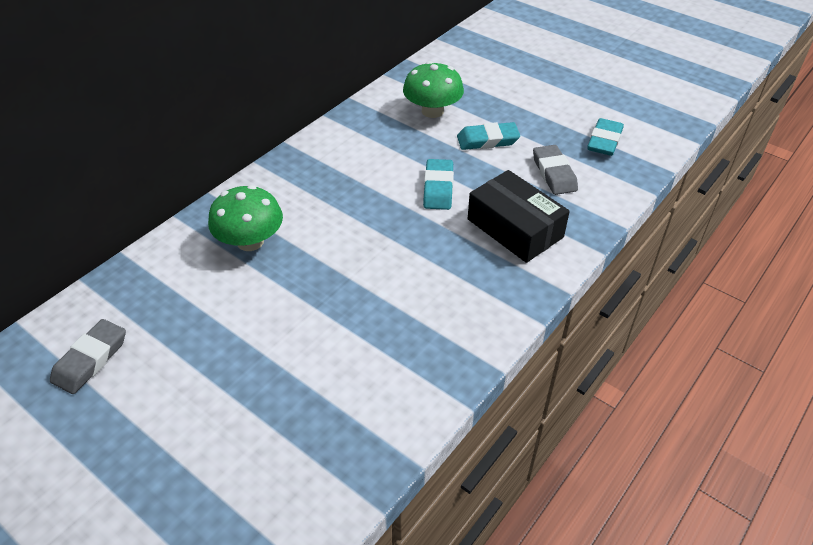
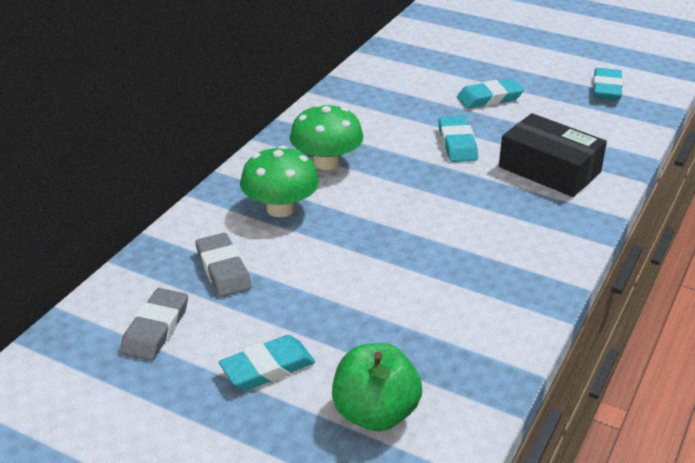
camera: 10 degrees left, 10 degrees down
green mushroom [403,61,464,118] -> green mushroom moved to [290,104,364,170]
grey eraser [533,145,578,195] -> grey eraser moved to [196,233,252,297]
none -> turquoise eraser [219,335,315,390]
none -> green apple [332,343,422,431]

